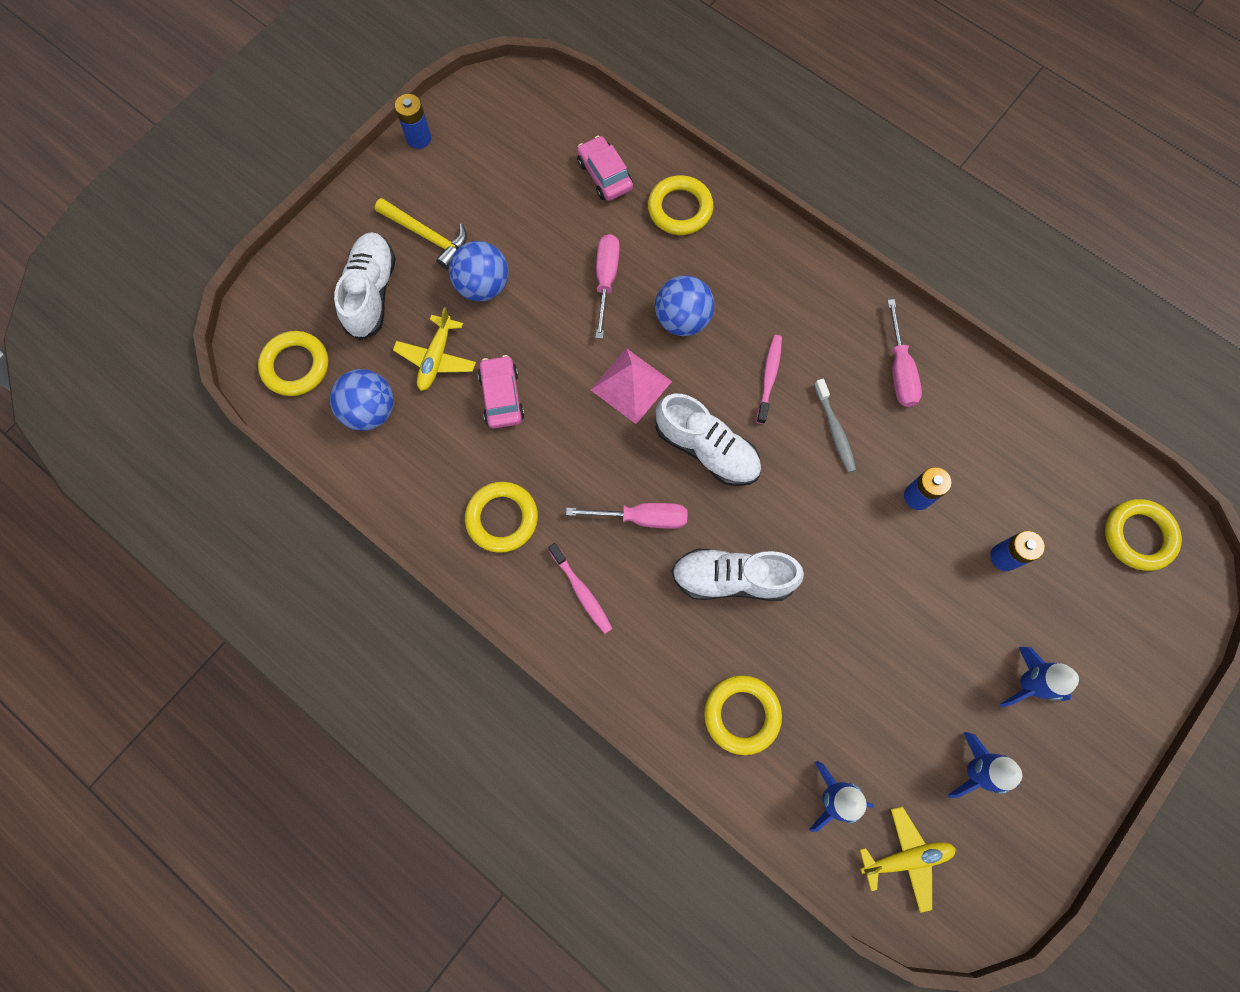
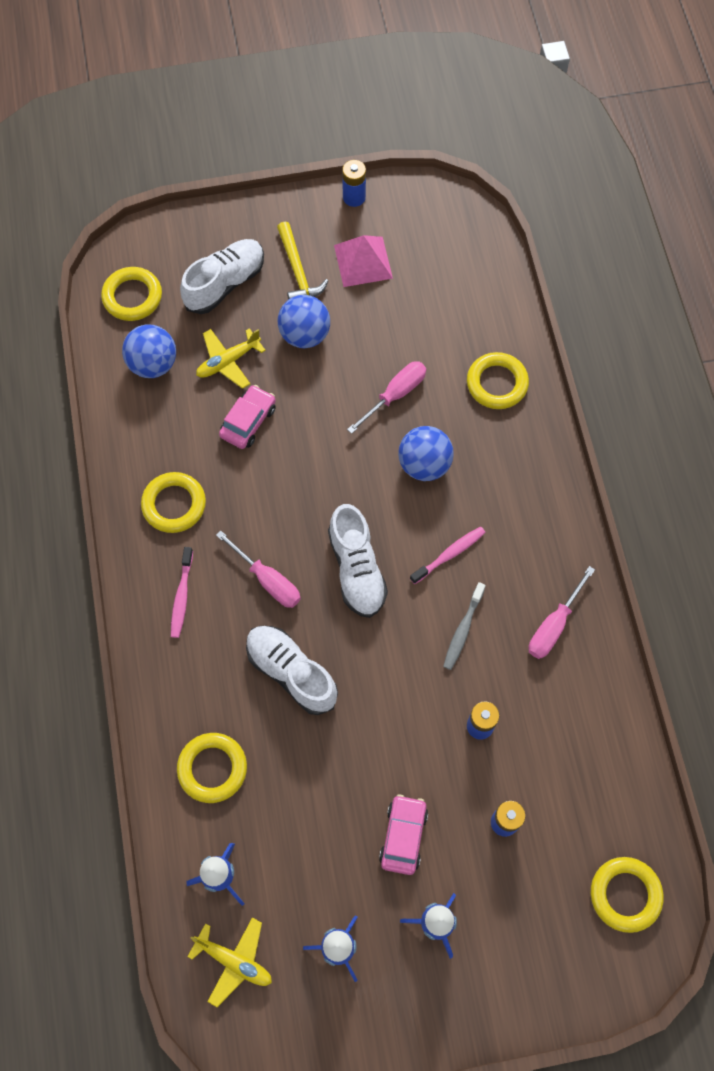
camera: 40 degrees right, 5 degrees down
pink car [577,136,633,201] -> pink car moved to [379,794,428,875]
pink pyramid [591,348,672,424] -> pink pyramid moved to [334,235,393,287]

